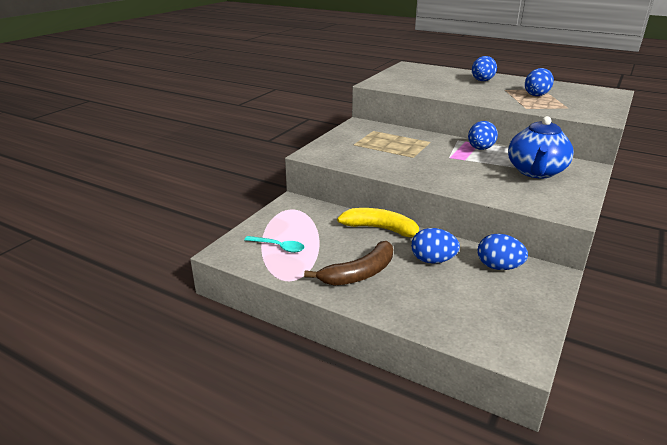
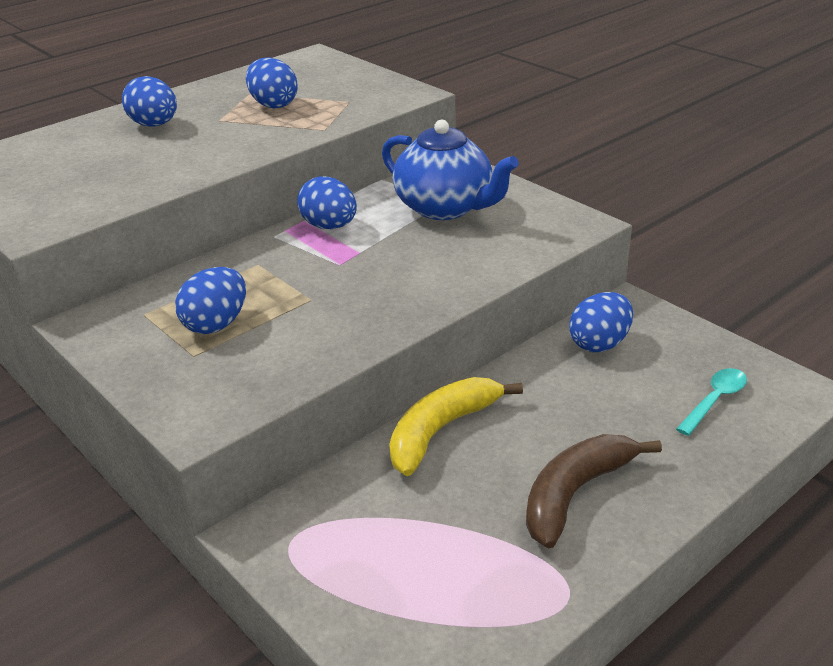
camera: 70 degrees left, 5 degrees up
turquoise spoon [244,236,305,253] -> turquoise spoon moved to [676,368,747,436]
brown banana [304,241,393,286] -> brown banana turned 120 degrees counterclockwise [526,434,662,548]
blue egg [411,228,460,264] -> blue egg moved to [175,267,246,334]

